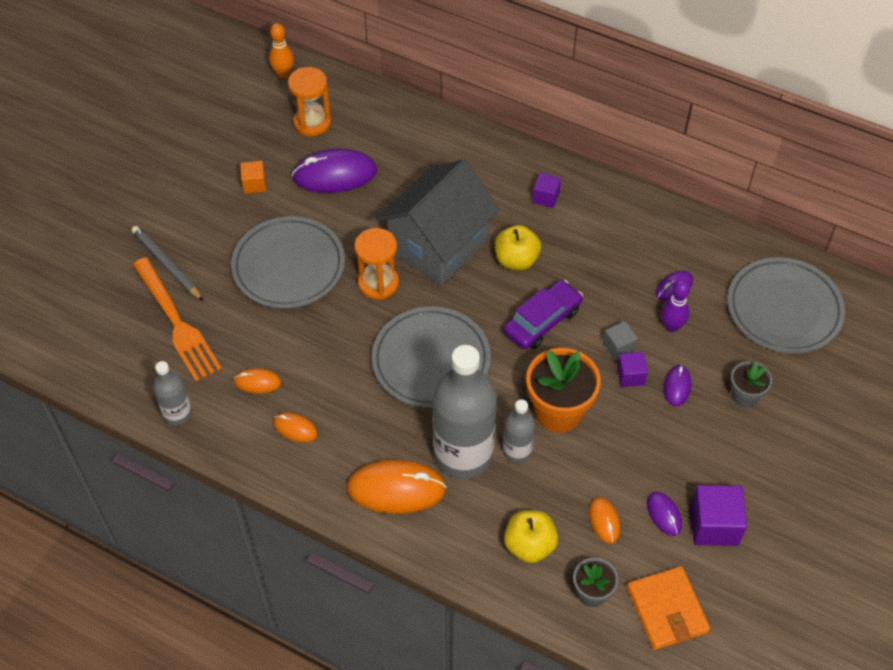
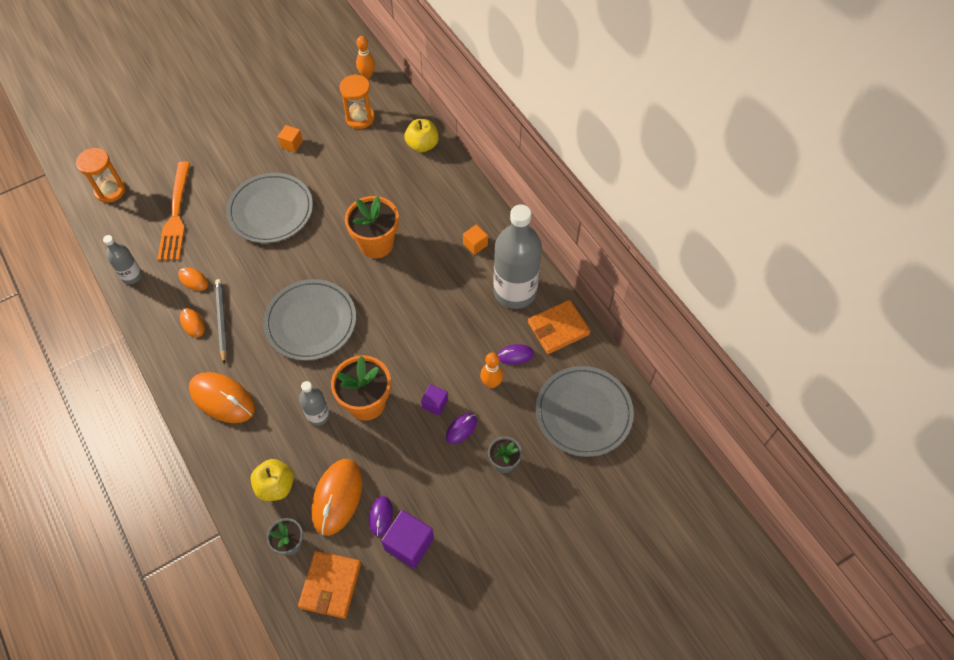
camera: 30 degrees right, 5 degrees up
grey pencil [131,226,203,301] -> grey pencil moved to [215,279,227,364]
purple mouse [292,148,377,193] -> none
orange hourglass [354,228,399,300] -> orange hourglass moved to [76,148,126,203]
grey house [377,160,500,286] -> orange flower pot [345,196,399,258]
grey bottle [433,345,497,479] -> grey bottle moved to [493,204,542,309]
yellow apple [495,225,541,270] -> yellow apple moved to [404,119,439,153]
purple car [504,280,583,349] -> none
purple cube [532,173,561,208] -> orange cube [463,224,488,255]
orange mouse [589,497,620,543] -> orange mouse [311,459,363,536], size x1.99
grey cube [603,321,638,361] -> none
purple bowling pin [661,280,690,332] -> orange bowling pin [480,352,503,388]
none -> orange wallet [528,300,591,354]

